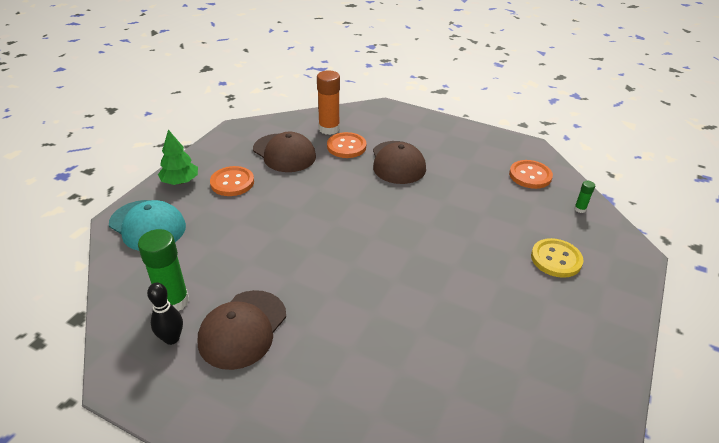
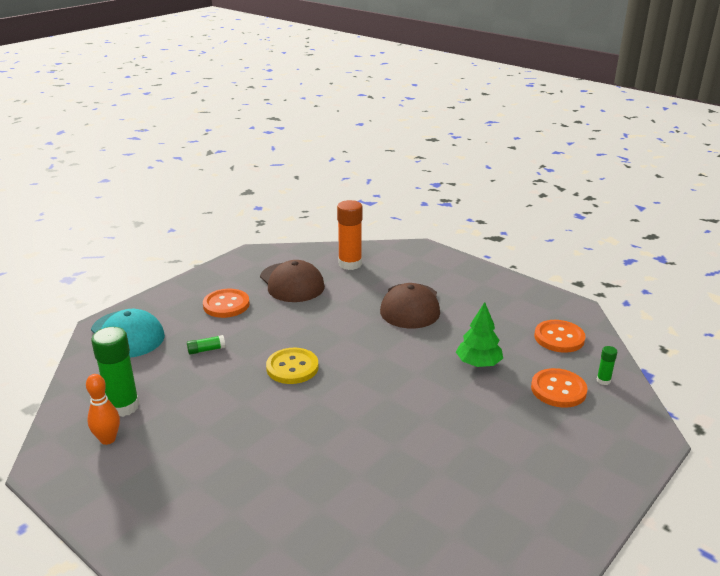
camera: 15 degrees right, 10 degrees down
black bowling pin [147,283,183,345] -> orange bowling pin [86,374,120,445]
green tree [158,130,198,185] -> green tree moved to [456,302,503,367]
brown cap [198,290,286,370] -> none
orange button [327,132,366,158] -> orange button moved to [531,368,588,408]
yellow button [531,238,583,278] -> yellow button moved to [266,348,319,384]
none -> green glue stick [187,335,225,355]

